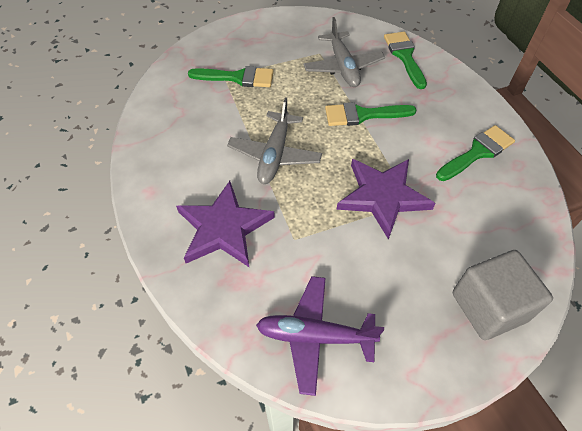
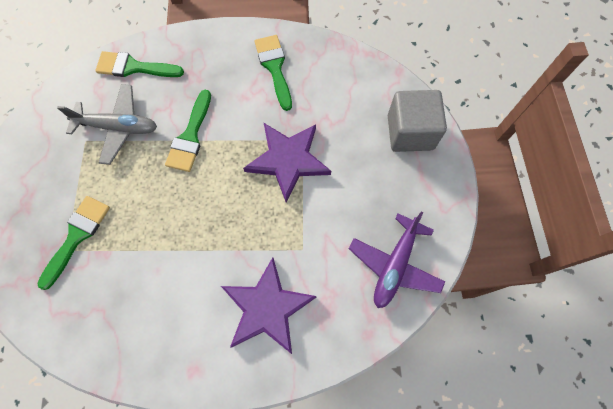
camera: 70 degrees left, 15 degrees up
grey plane [227,97,322,184] -> none

